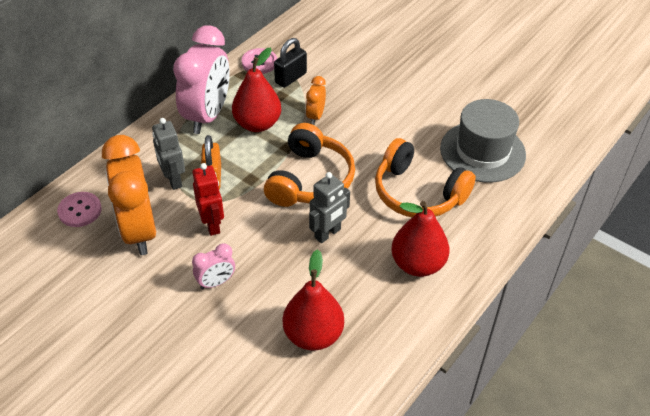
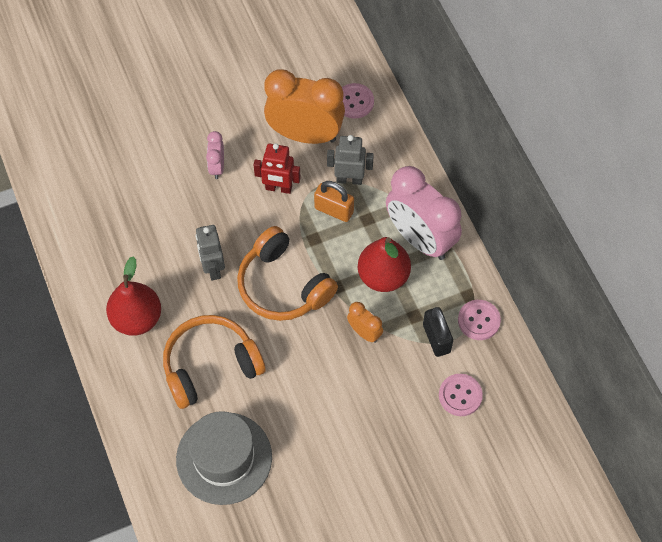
camera: 120 degrees right, 15 degrees up
red pear [283,249,344,351] -> none
none -> pink button [439,374,483,416]

